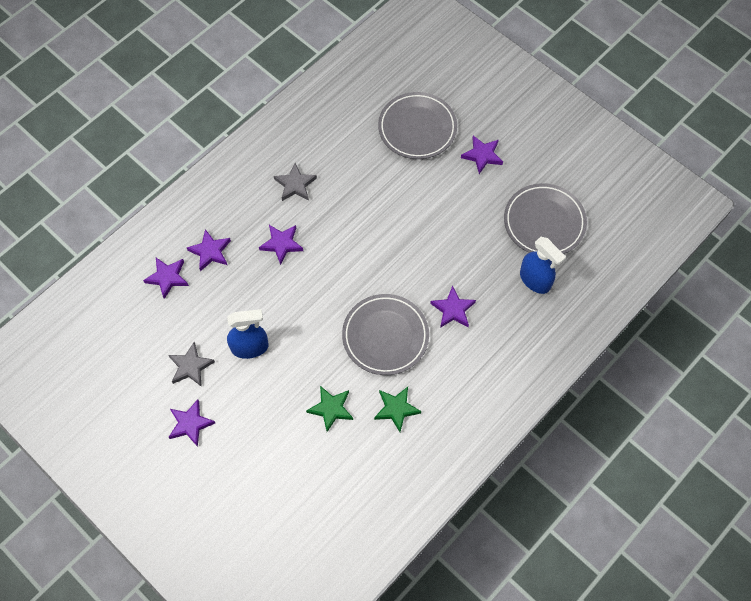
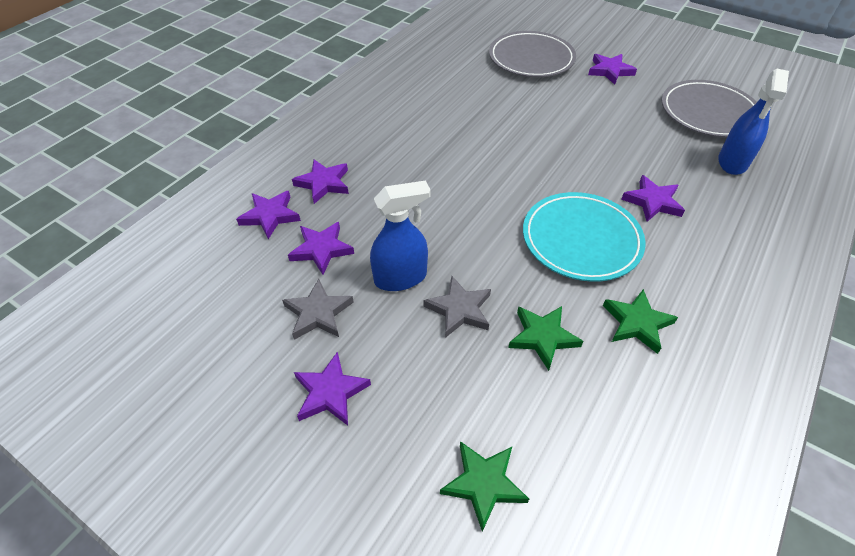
camera: 10 degrees left, 15 degrees down
purple star [259,225,303,265] -> purple star moved to [288,222,354,275]
grey star [274,163,317,201] -> grey star moved to [423,276,491,338]
grey plate [342,294,429,375] -> turquoise plate [523,192,646,282]
blue spray bottle [520,237,566,294] -> blue spray bottle turned 75 degrees clockwise [718,69,789,175]
none -> green star [440,441,529,532]

